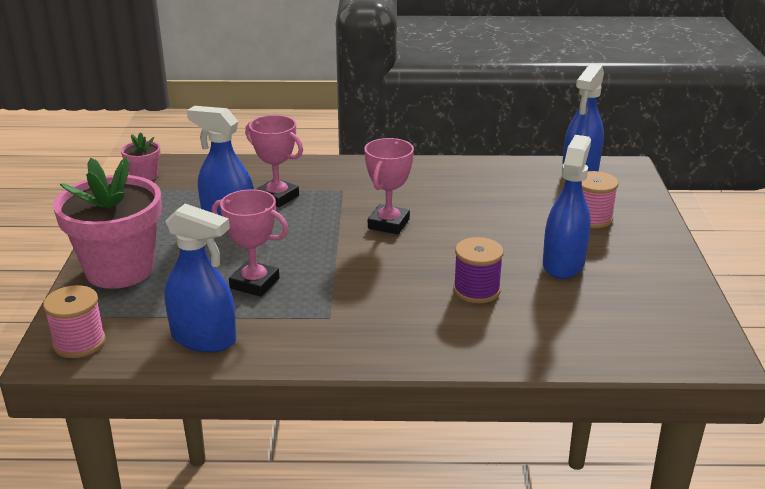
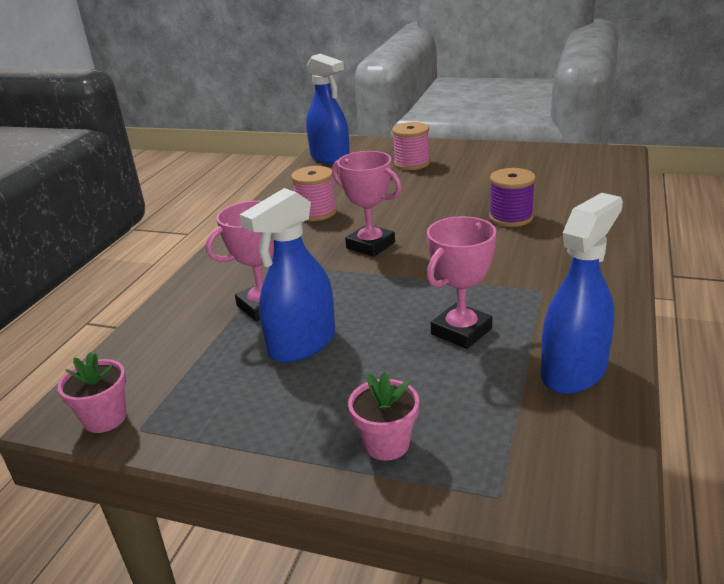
camera: 70 degrees left, 0 degrees up
pink spool [43,285,106,358] -> pink spool moved to [291,166,337,221]
pink flower pot [53,157,162,289] -> pink flower pot [348,372,419,461], size x0.45
blue spray bottle [543,135,591,279] -> none

